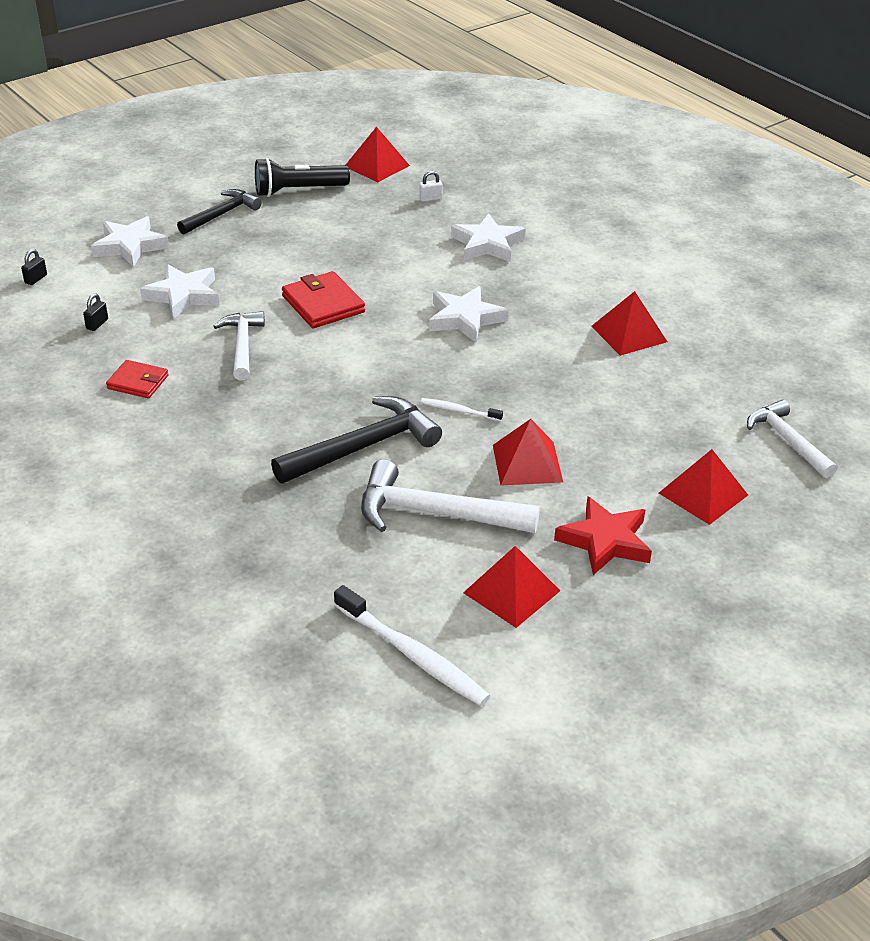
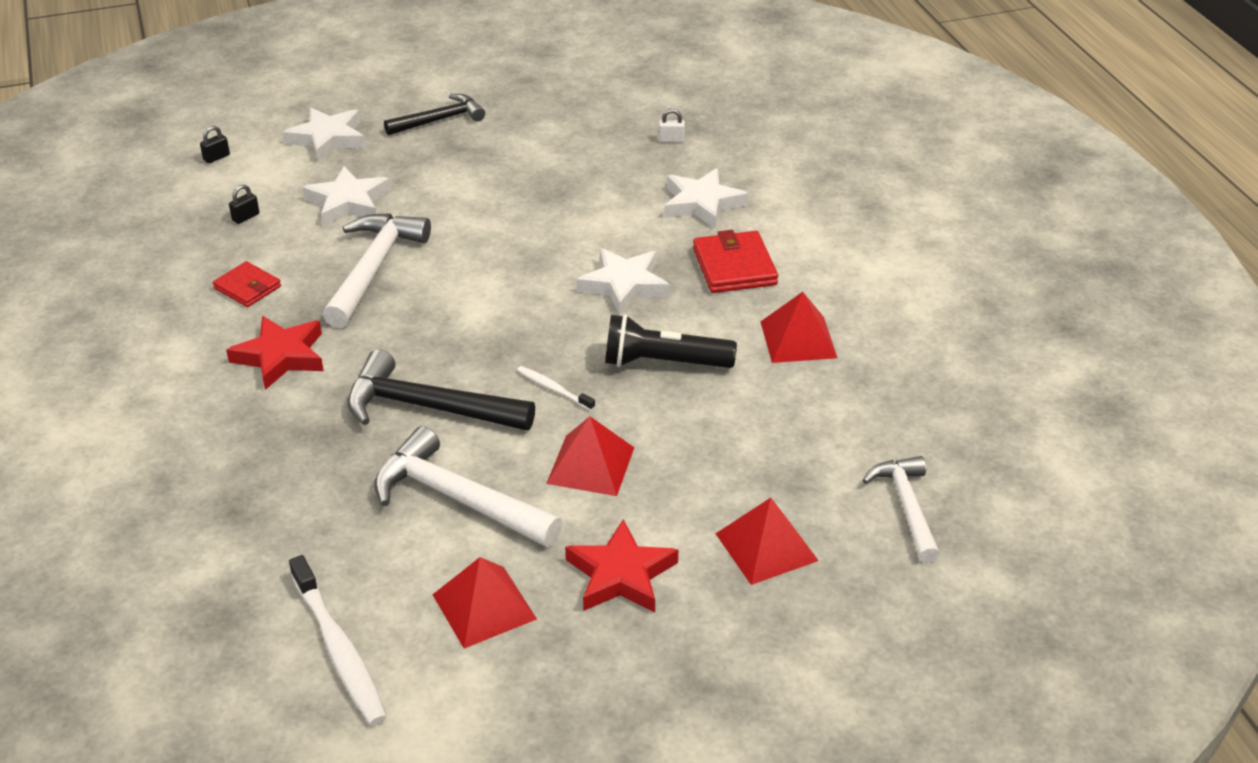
camera: 20 degrees right, 0 degrees up
white hammer [213,311,265,381] -> white hammer [323,213,431,328], size x1.52
black flashlight [255,158,350,197] -> black flashlight moved to [605,314,737,368]
black hammer [271,396,442,483] -> black hammer turned 150 degrees counterclockwise [347,349,535,431]
red wallet [282,271,365,328] -> red wallet moved to [693,230,778,293]
red pyramid [346,127,410,182] -> none
none -> red star [226,316,324,390]

